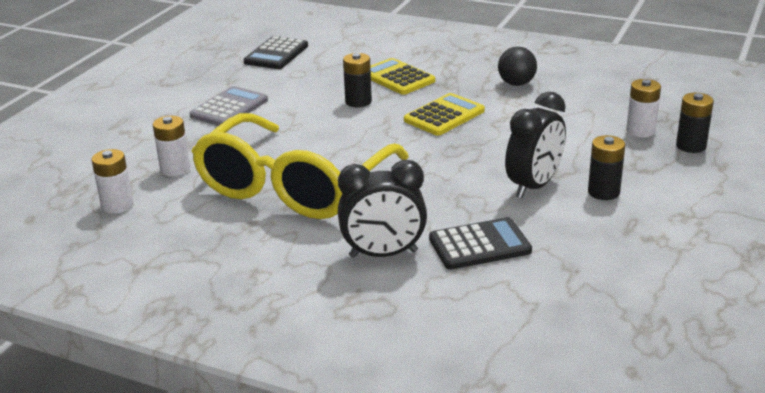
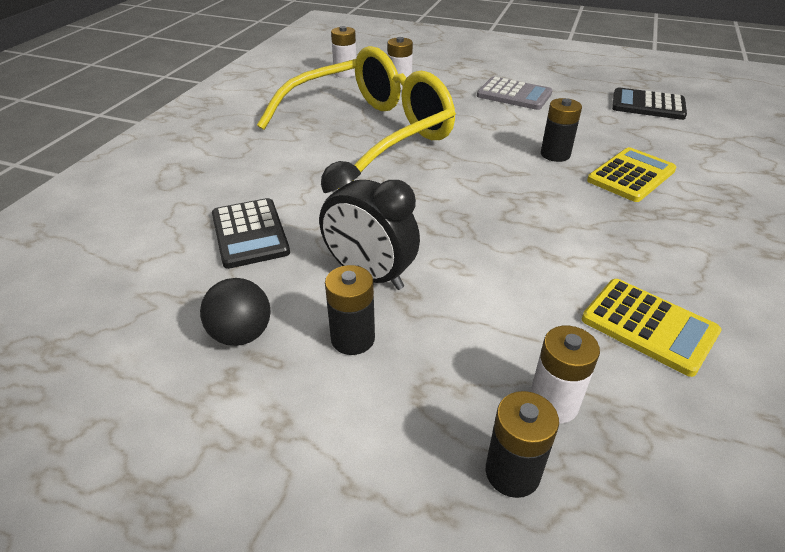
camera: 85 degrees right, 10 degrees up
yellow glasses [191,113,409,219] -> yellow glasses turned 120 degrees clockwise [257,46,456,181]
black clock [338,160,427,258] -> none
yellow calculator [404,93,485,136] -> yellow calculator moved to [582,279,722,377]
black ball [498,47,537,86] -> black ball moved to [200,278,271,346]

